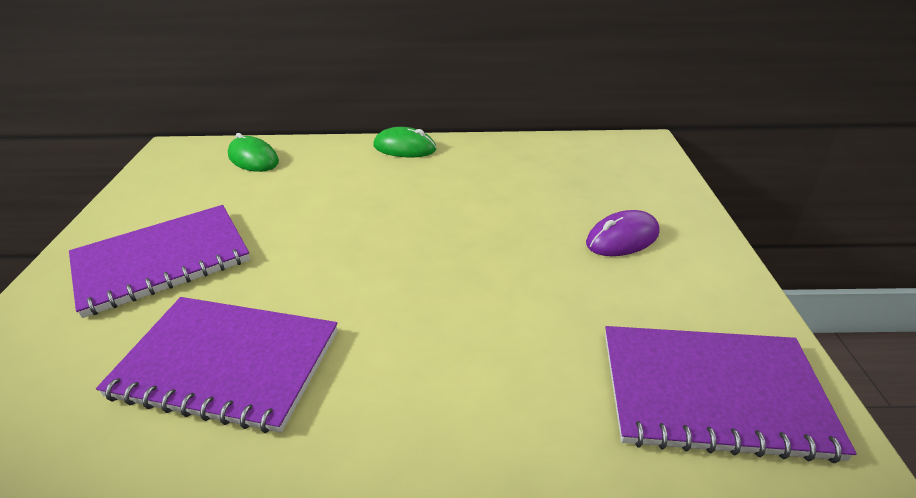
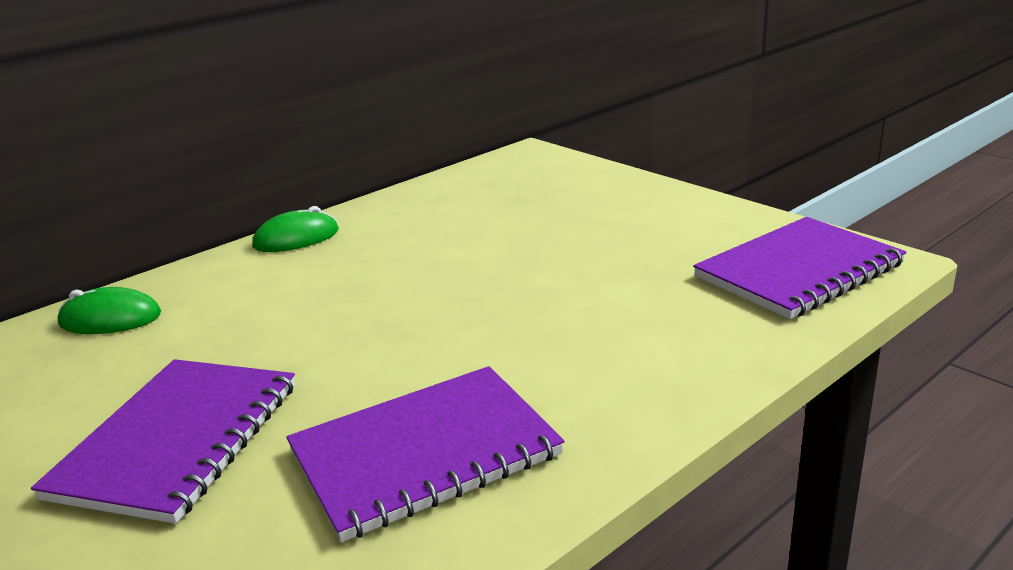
camera: 40 degrees left, 10 degrees down
purple mouse [586,210,660,256] -> none

